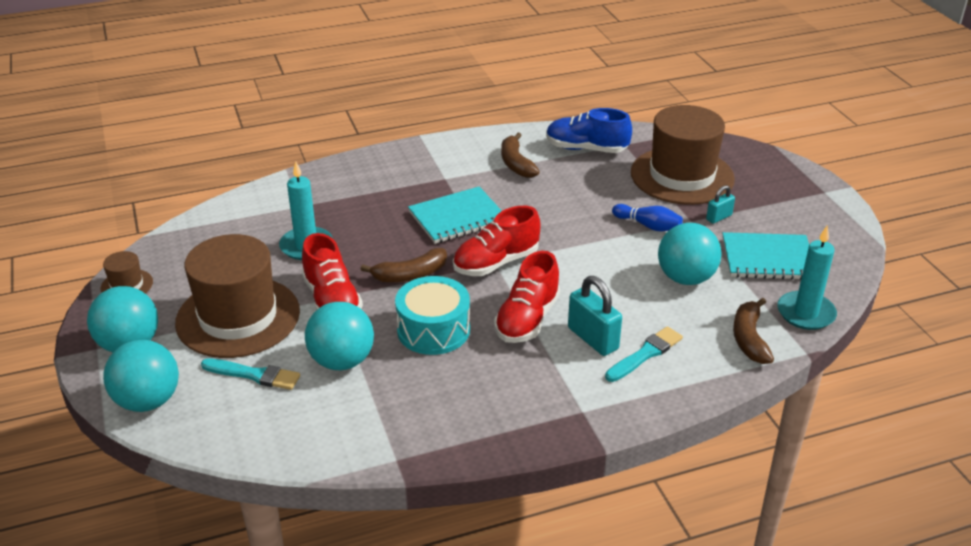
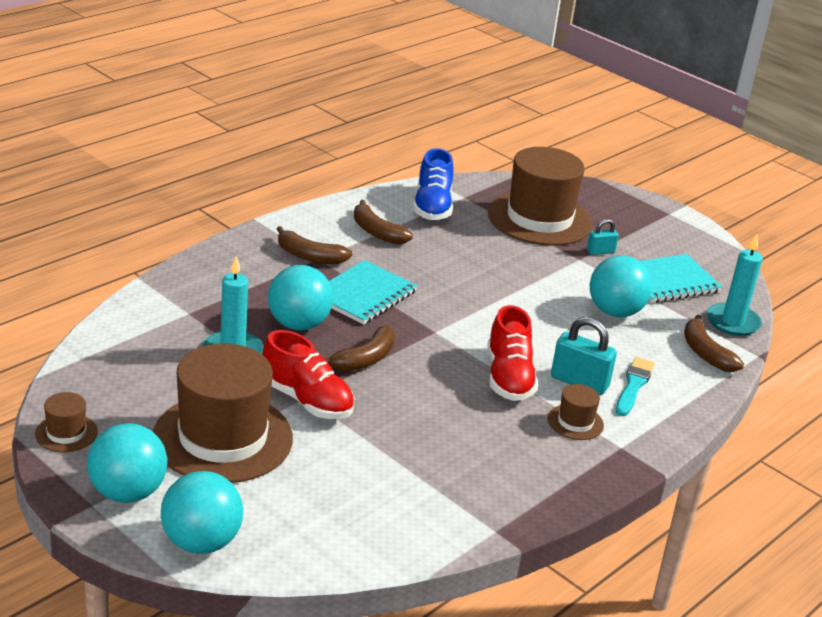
camera: 30 degrees left, 5 degrees down
turquoise brush [201,358,300,390] -> none
turquoise ball [305,302,374,370] -> turquoise ball moved to [268,265,333,330]
turquoise drum [395,276,470,355] -> none
red shoe [453,206,540,276] -> none
blue shoe [546,108,632,153] -> blue shoe turned 75 degrees counterclockwise [413,148,454,220]
blue bowling pin [612,204,683,231] -> none
turquoise padlock [706,185,735,224] -> turquoise padlock turned 45 degrees clockwise [587,219,619,255]
none -> brown banana [277,226,353,264]
none -> brown hat [547,384,604,440]

